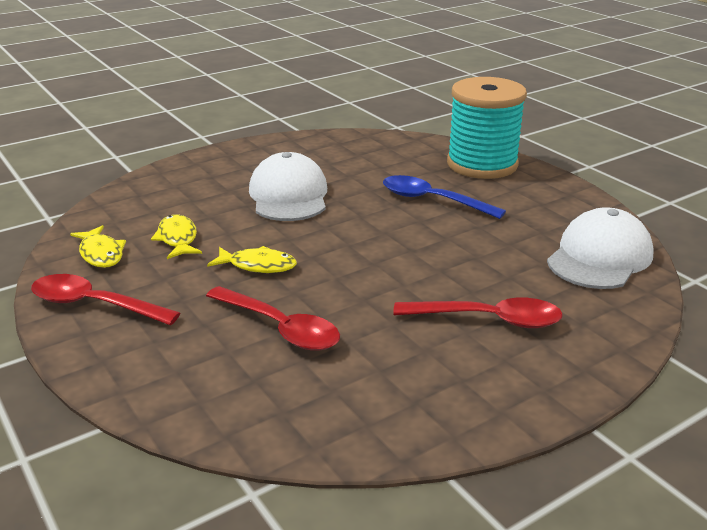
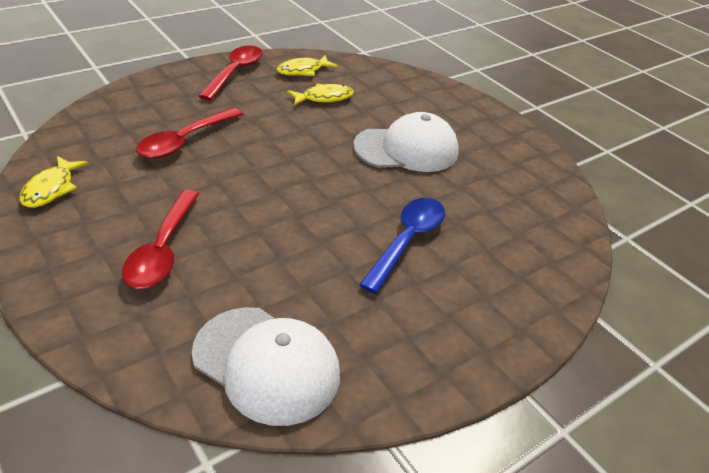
camera: 85 degrees right, 10 degrees up
yellow fish [207,246,297,273] -> yellow fish moved to [20,156,88,208]
turquoise spool [447,77,527,179] -> none

